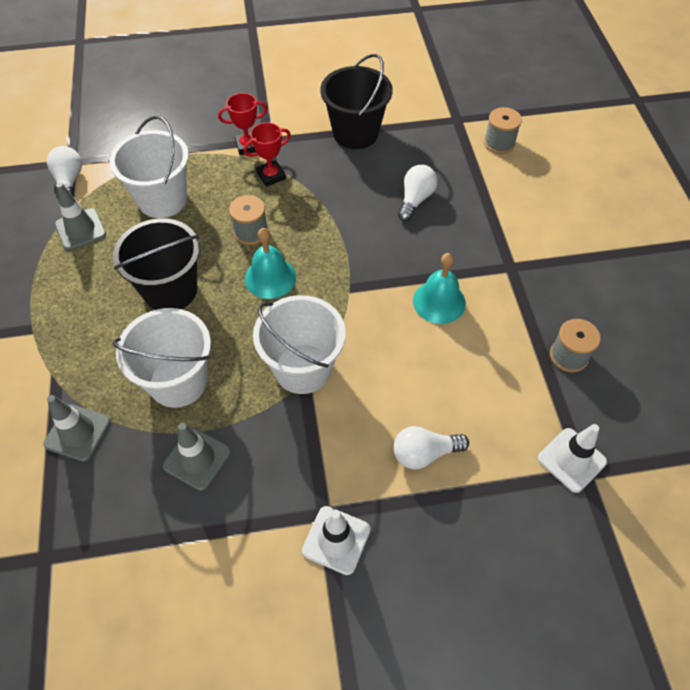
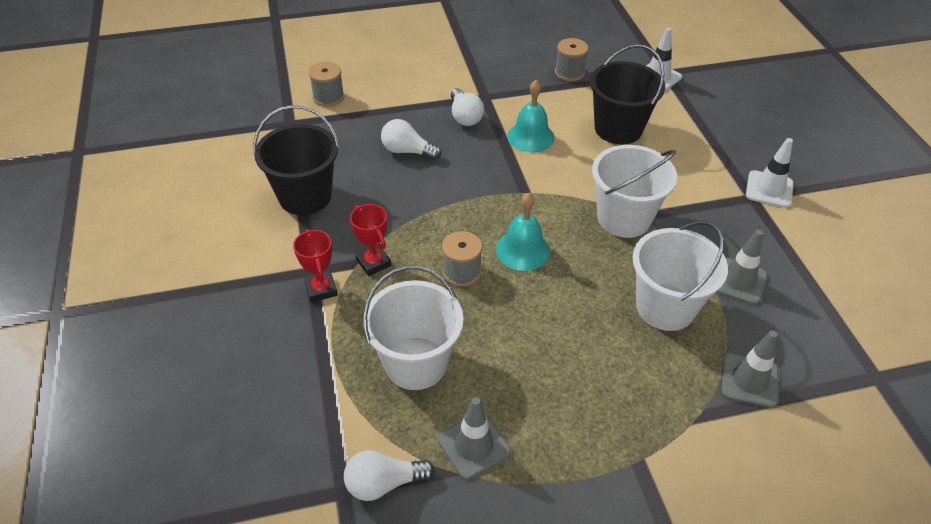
camera: 95 degrees left, 10 degrees down
black bucket [113,218,200,310] -> black bucket moved to [590,44,665,144]
white light bulb [393,426,469,470] -> white light bulb moved to [451,88,484,126]

